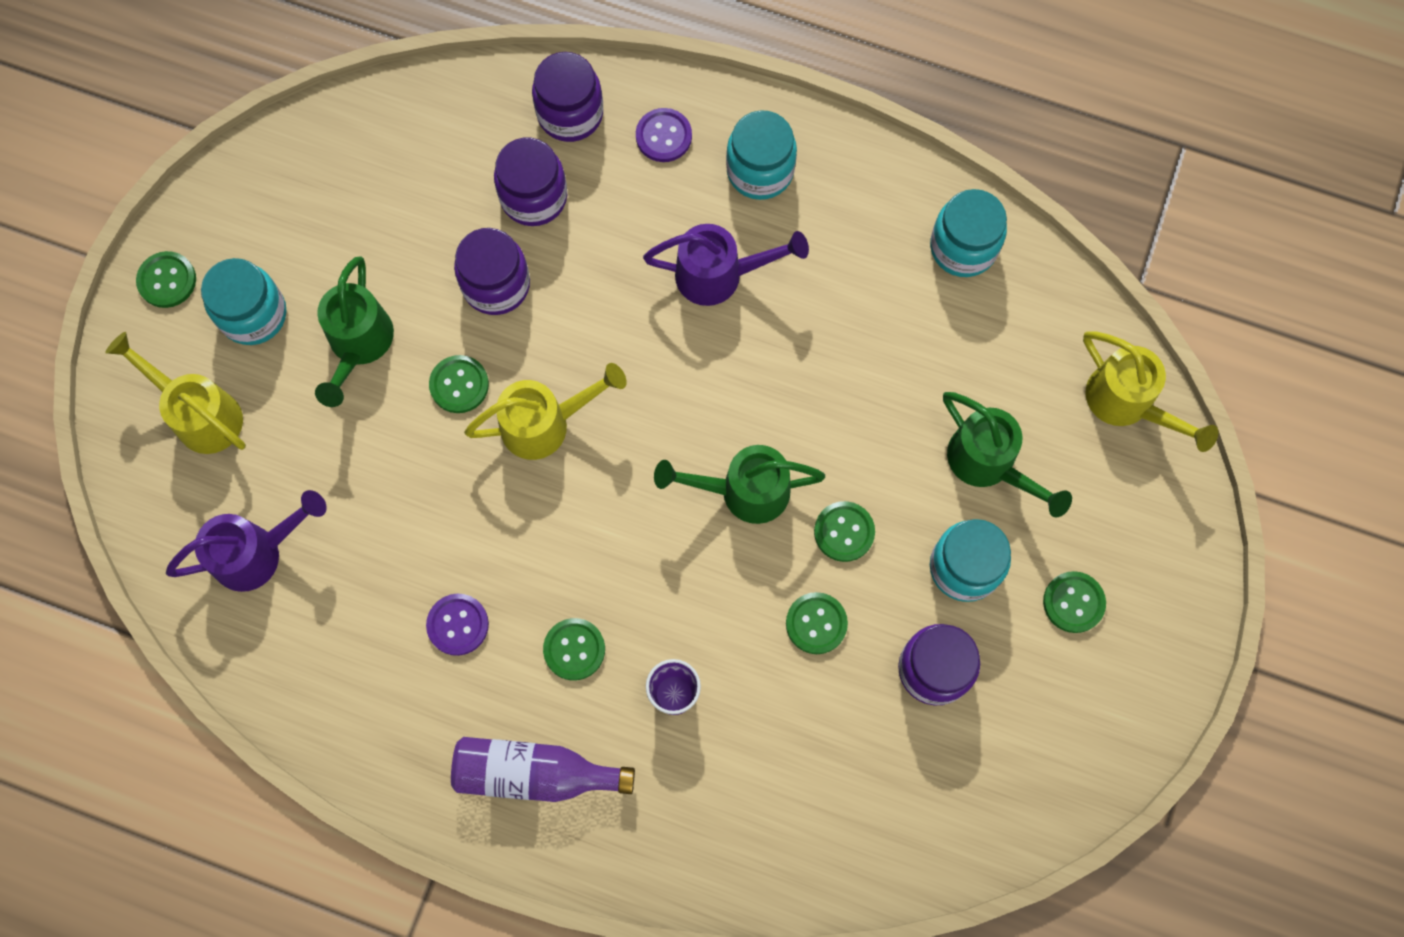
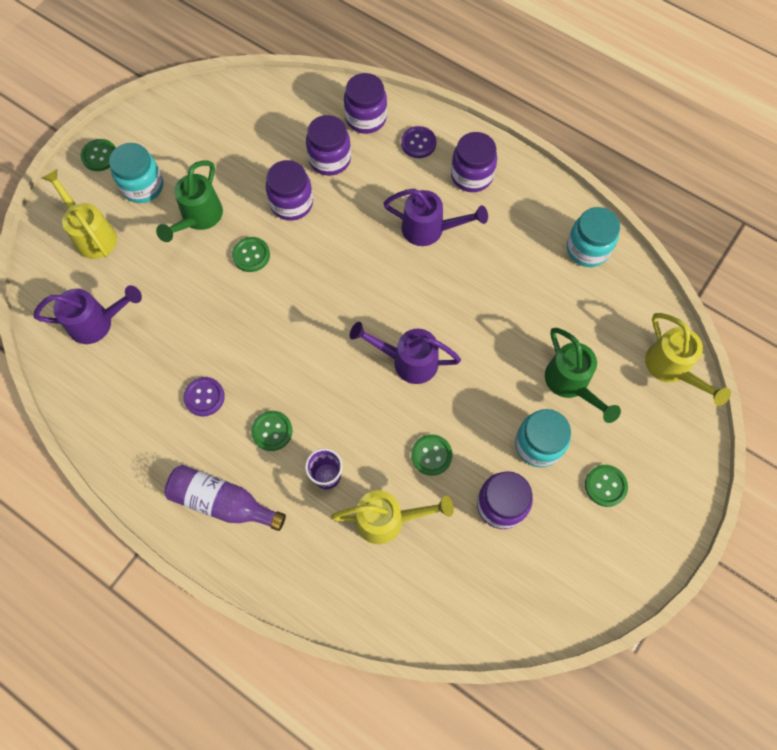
camera: 15 degrees right, 5 degrees down
yellow watering can [464,363,627,460] -> yellow watering can moved to [331,490,454,544]
green watering can [654,445,825,524] -> purple watering can [350,322,461,384]
turquoise jar [726,110,797,200] -> purple jar [451,132,497,192]
green button [814,501,875,562] -> none

